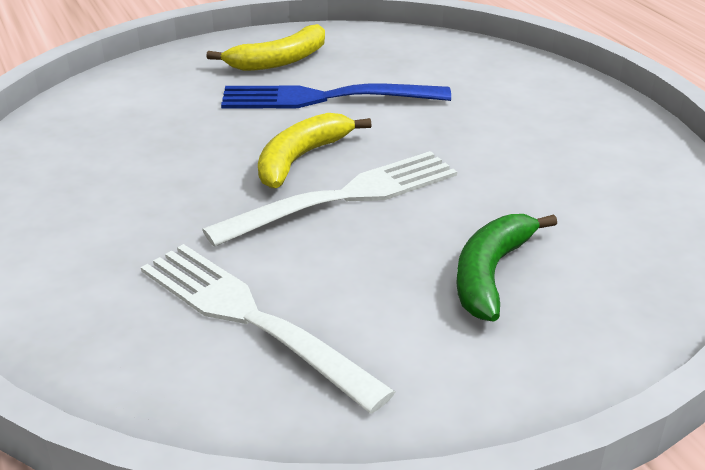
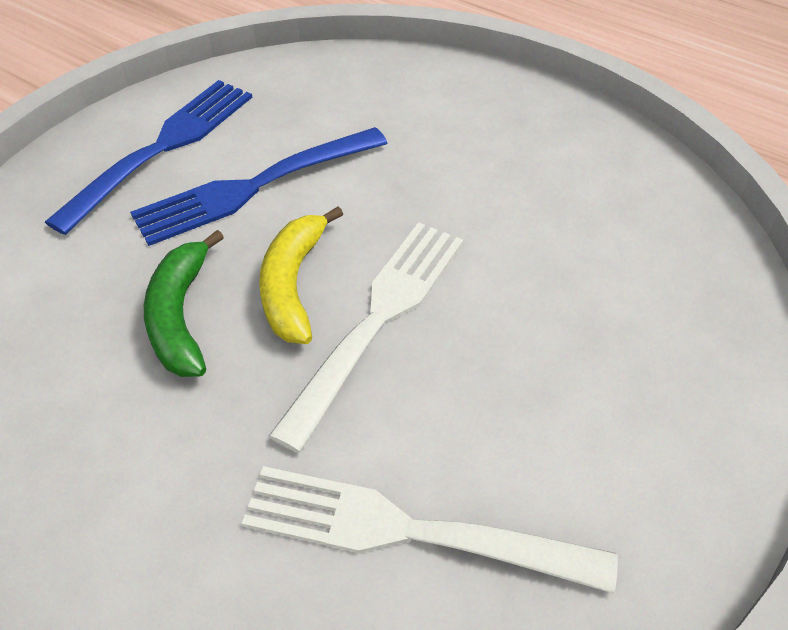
camera: 30 degrees left, 15 degrees up
yellow banana [206,24,325,71] -> blue fork [45,80,252,235]
green banana [456,214,557,322] -> green banana moved to [144,230,224,377]

